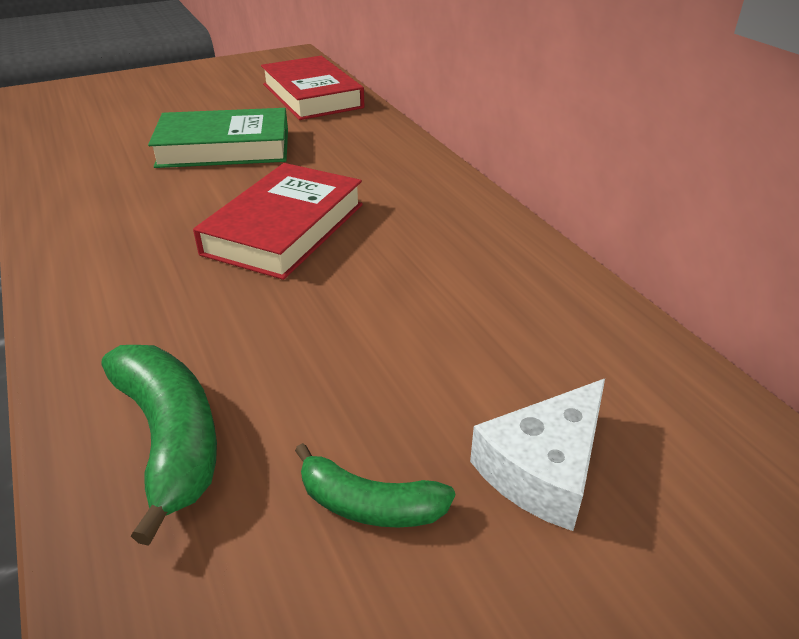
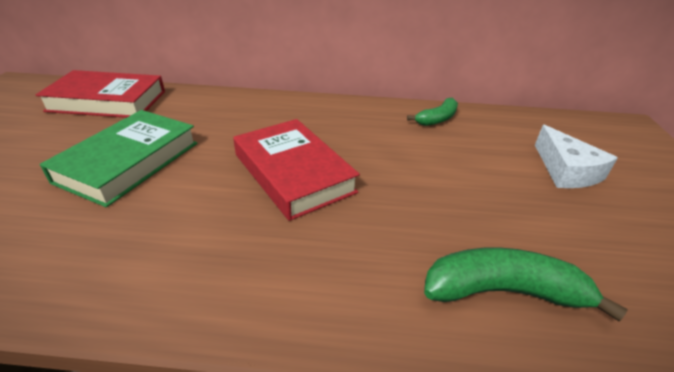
camera: 60 degrees left, 0 degrees up
green banana [295,443,455,528] -> green banana moved to [407,98,458,126]

